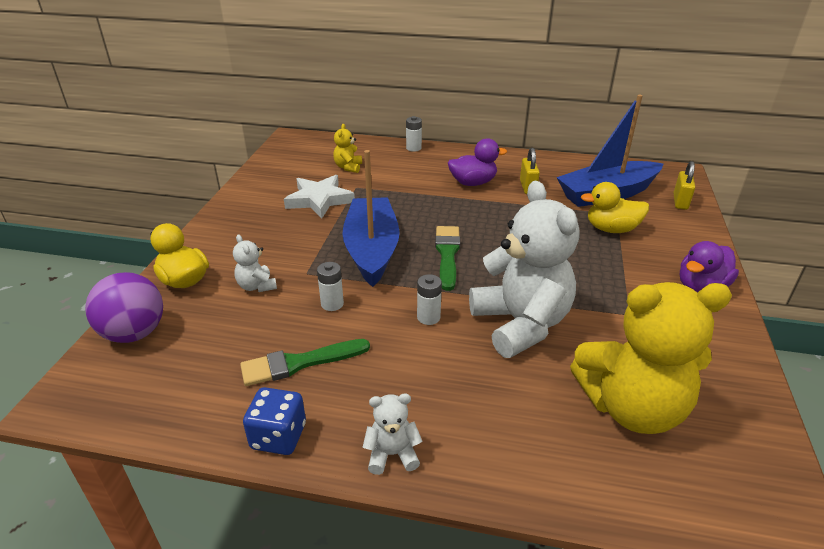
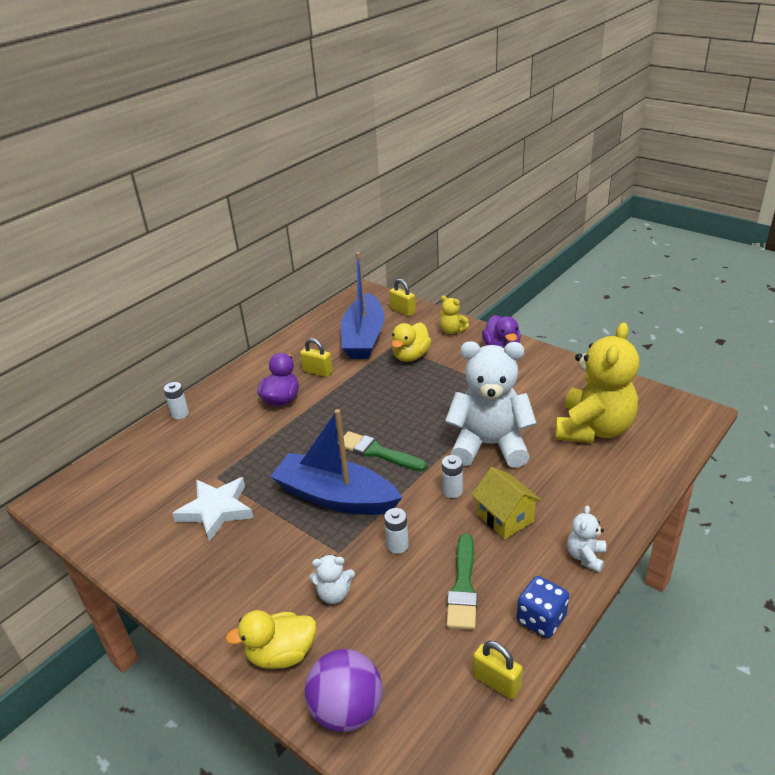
camera: 60 degrees left, 0 degrees up
yellow teddy bear [333,124,362,173] -> yellow teddy bear moved to [440,296,469,334]
none -> yellow house [472,467,542,539]
none -> yellow padlock [473,641,523,700]

